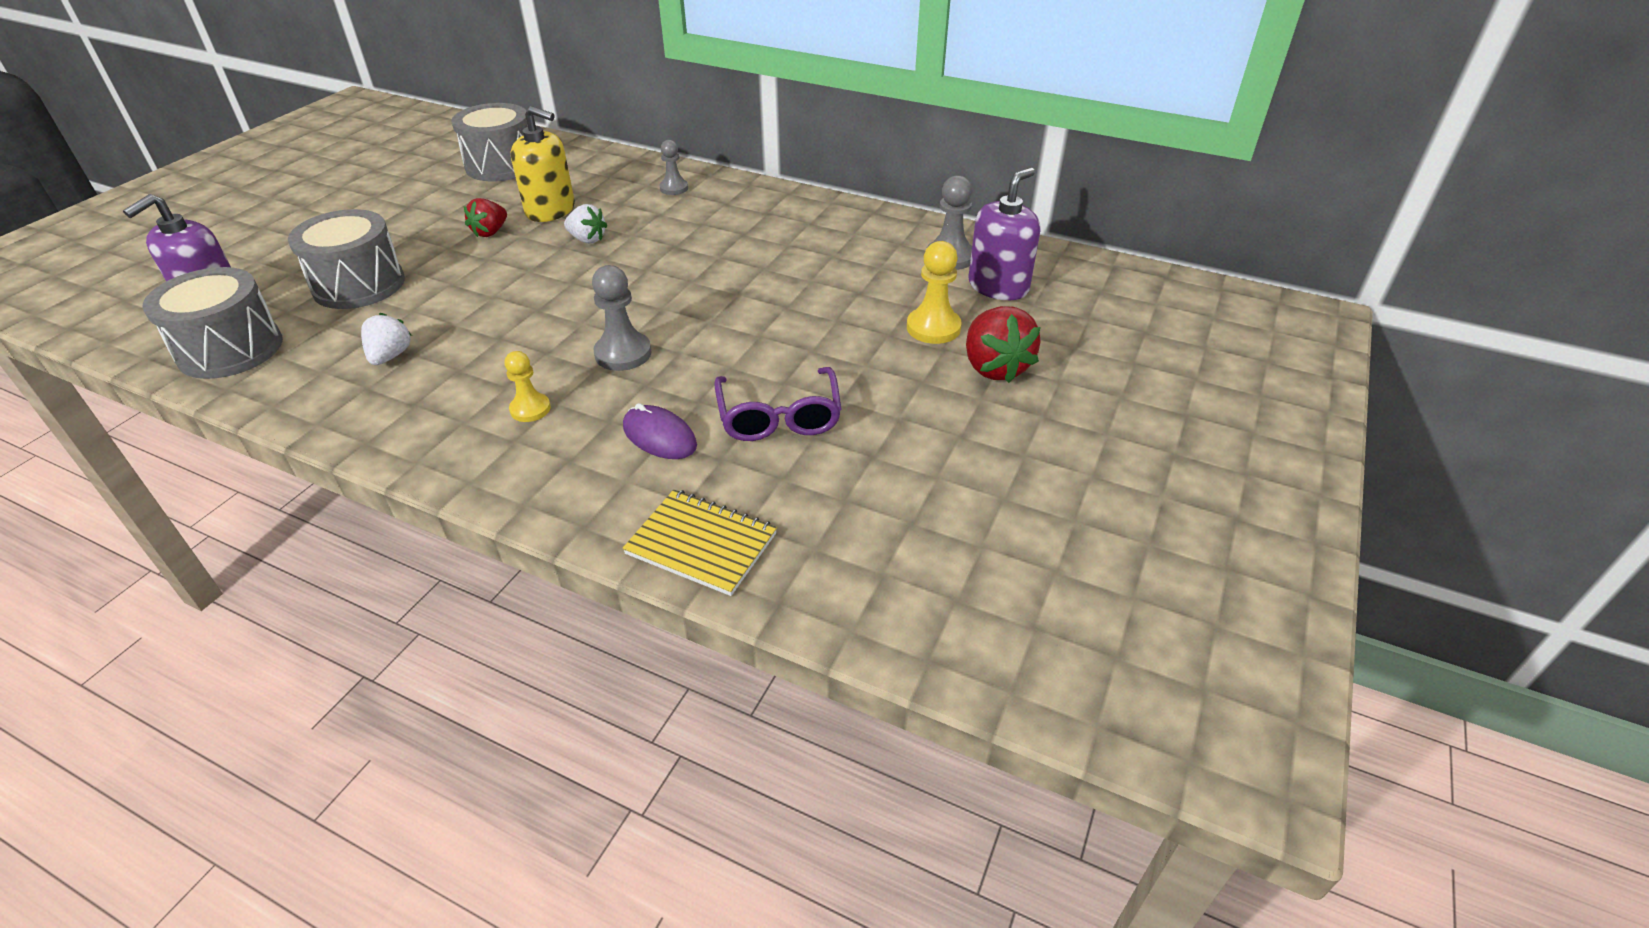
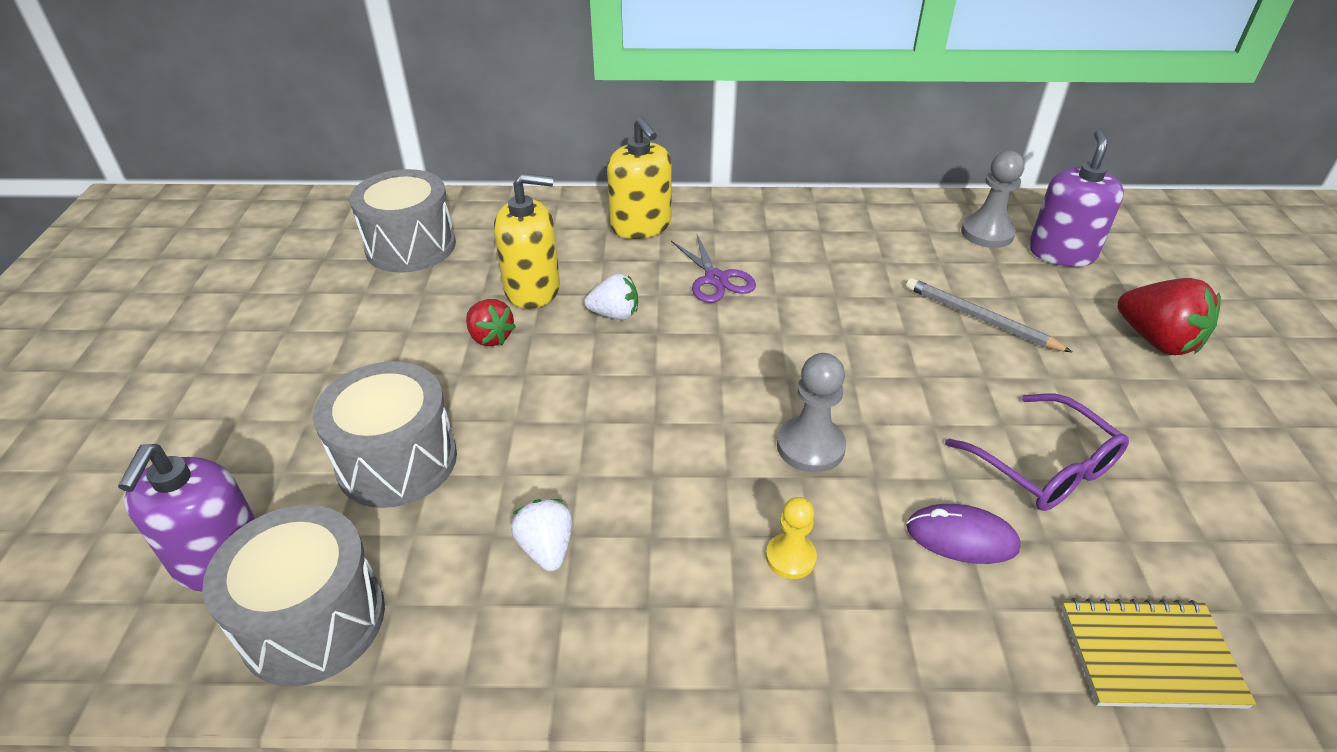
camera: 25 degrees left, 0 degrees up
red strawberry [464,198,507,237] -> red strawberry turned 45 degrees counterclockwise [466,299,516,346]
grey pawn [660,140,688,195] -> yellow soap dispenser [607,117,672,239]
yellow pawn [907,241,962,344] -> none
none -> purple scissors [671,235,756,303]
none -> grey pencil [906,278,1073,353]

